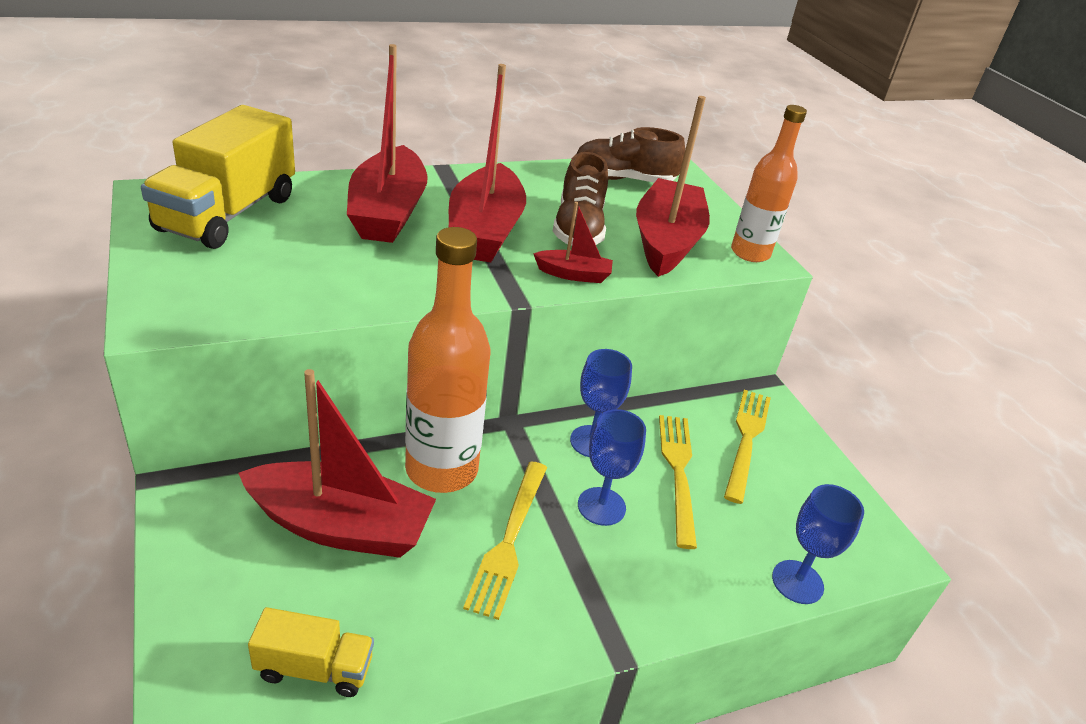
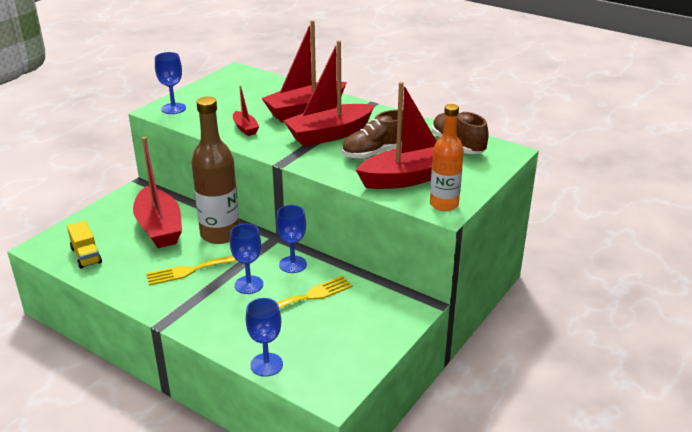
camera: 60 degrees right, 5 degrees down
yellow truck [141,105,295,249] -> none
orange bottle [405,227,490,493] -> brown bottle [191,97,239,244]
red boat [533,202,613,283] -> red boat moved to [233,85,259,136]
yellow fork [724,390,771,504] -> none
none -> blue goblet [155,52,186,114]

